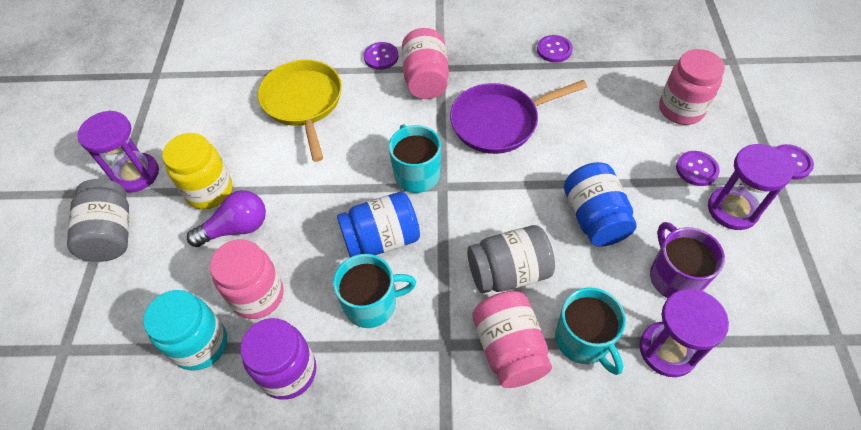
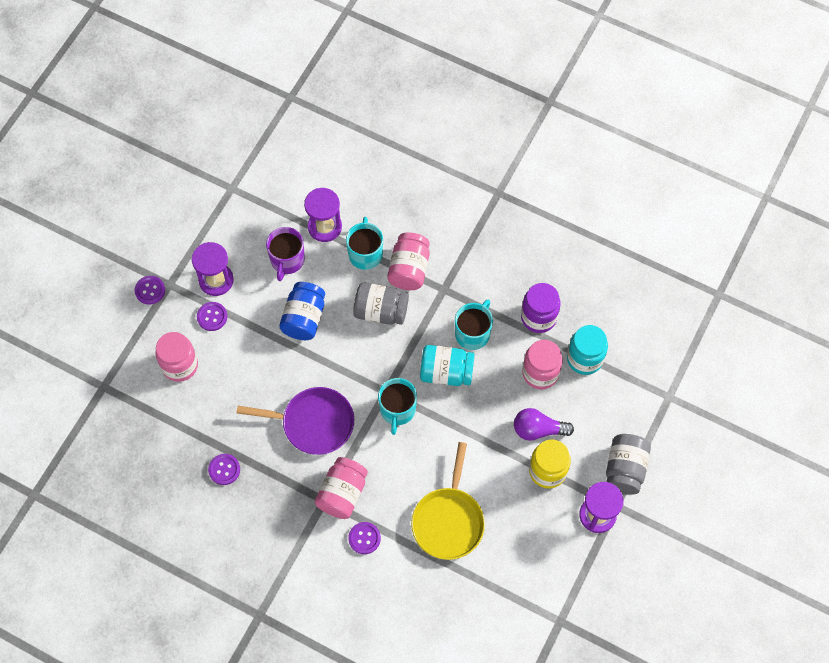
camera: 155 degrees left, 10 degrees up
turquoise mug [333,254,416,328] -> turquoise mug turned 105 degrees clockwise [455,300,493,350]
blue jar [337,192,420,257] -> turquoise jar [420,345,475,386]

